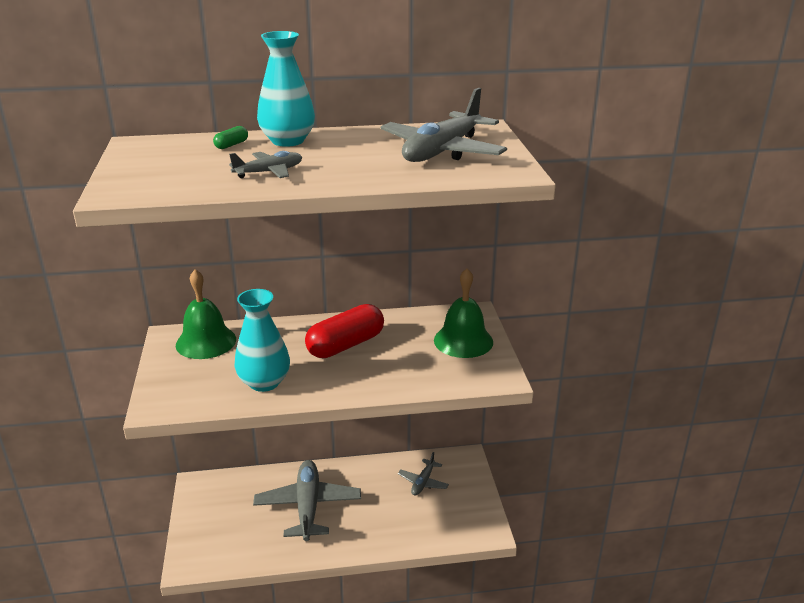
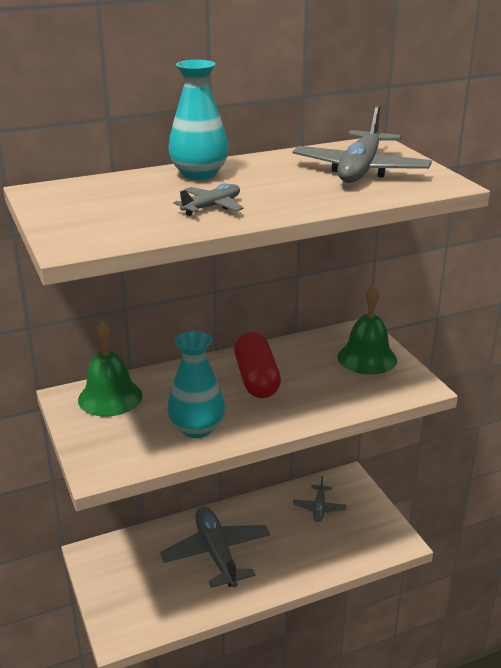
camera: 15 degrees left, 0 degrees up
green capsule [213,126,248,149] -> none
red capsule [305,304,384,358] -> red capsule turned 45 degrees counterclockwise [234,332,281,398]

